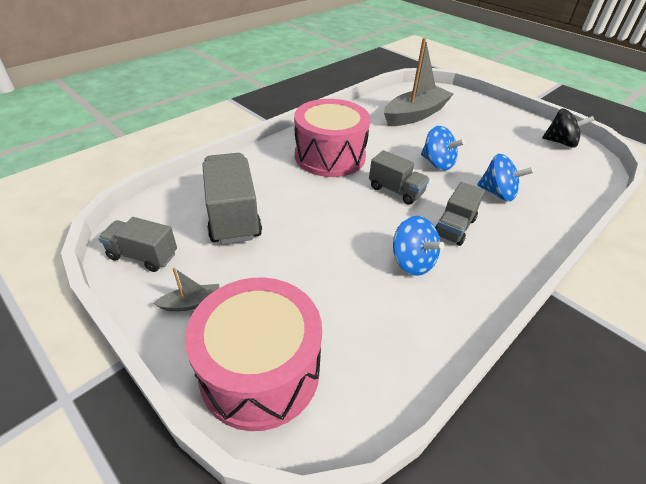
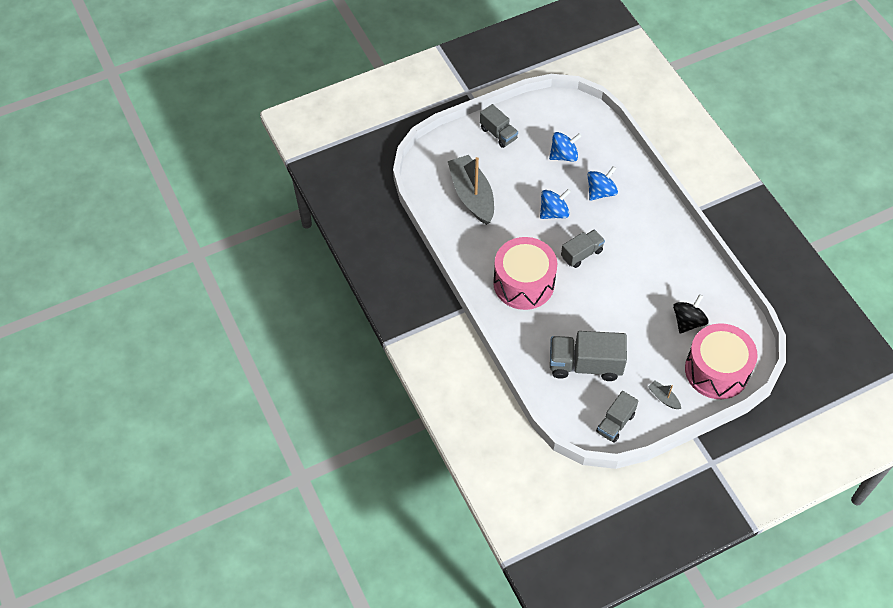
camera: 70 degrees left, 15 degrees up
grey boat [153,268,219,311] -> grey boat turned 45 degrees counterclockwise [648,380,681,409]
blue spinning top [393,216,445,276] -> blue spinning top moved to [549,132,582,162]
grey truck [435,182,485,246] -> grey truck moved to [480,104,518,148]
black spinning top [542,108,595,148] -> black spinning top moved to [673,294,709,334]

